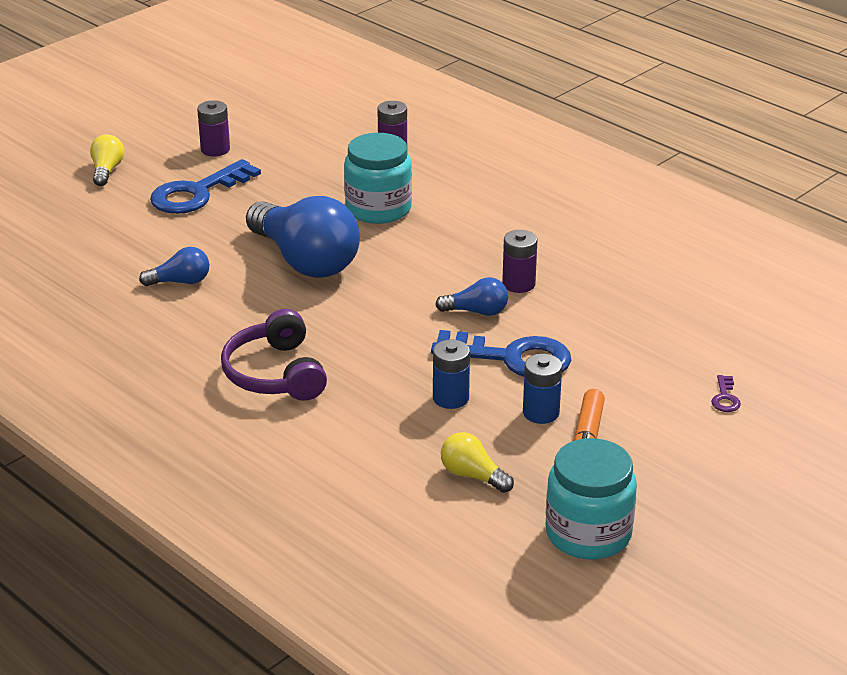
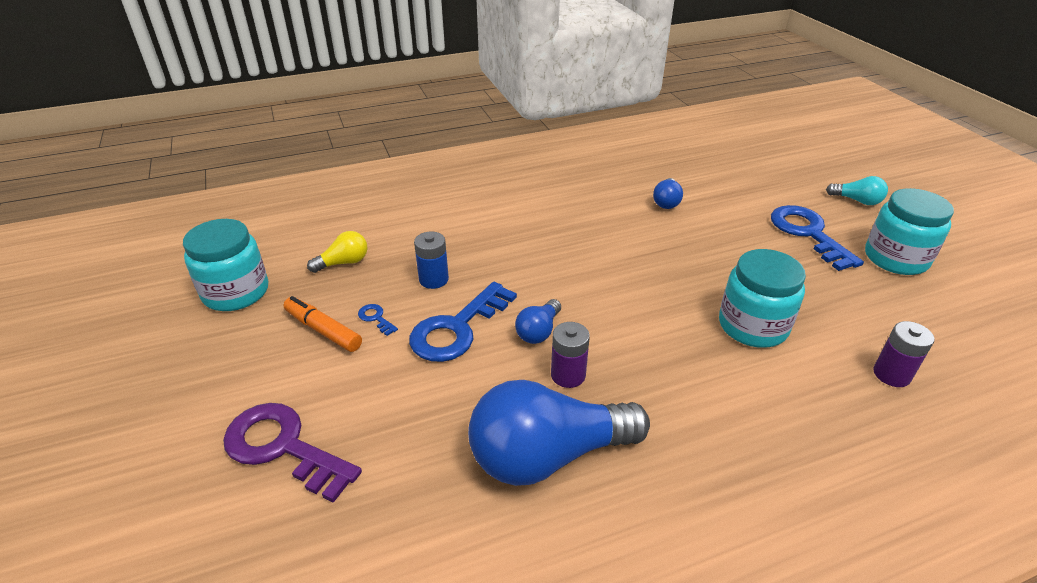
camera: 115 degrees right, 5 degrees up
yellow light bulb [90,134,124,186] -> turquoise light bulb [826,176,888,205]
purple battery [197,100,230,156] -> turquoise jar [865,188,954,275]
purple headphones [221,309,327,401] -> none
blue light bulb [246,196,360,278] -> blue light bulb moved to [468,380,650,486]
blue battery [523,354,562,424] -> blue key [358,304,398,336]
purple key [711,375,741,412] -> purple key [223,403,362,503], size x2.44

